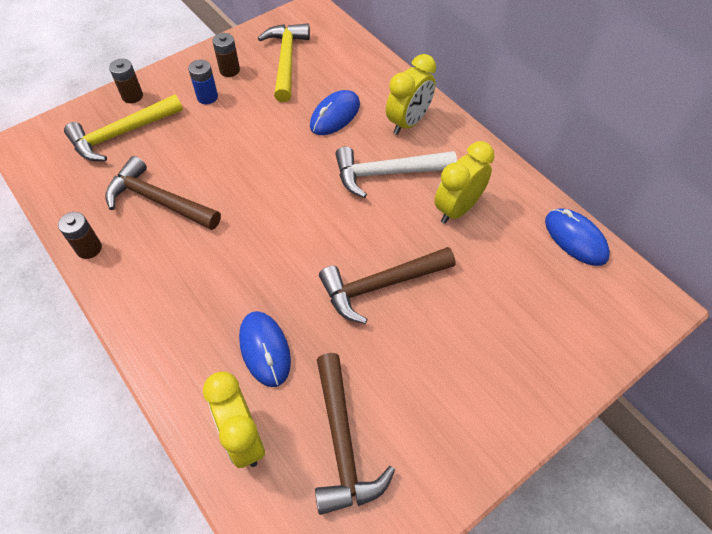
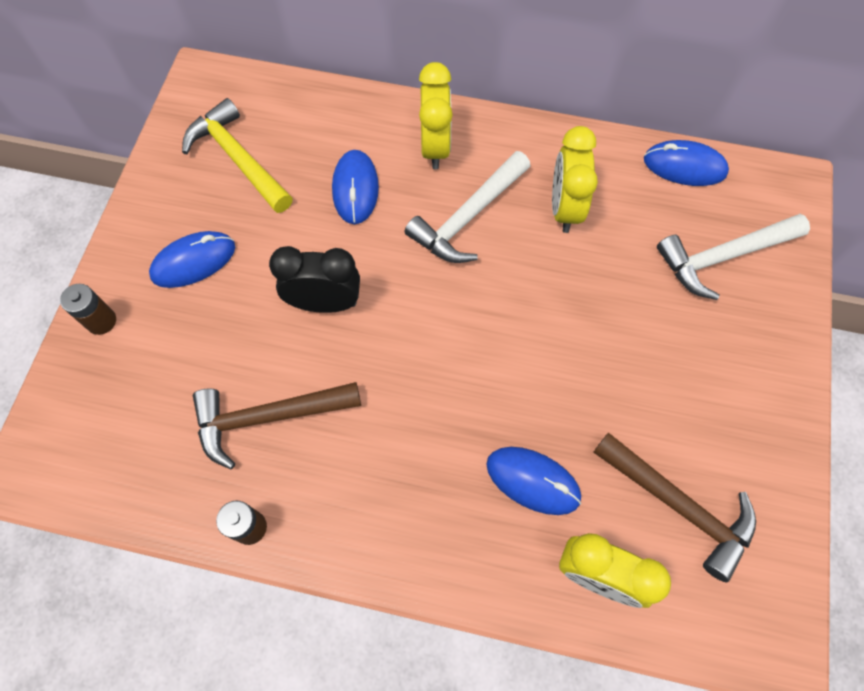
camera: 40 degrees left, 10 degrees up
yellow hammer [64,94,183,161] -> none
blue battery [188,60,218,104] -> blue mouse [149,231,235,288]
brown battery [213,33,240,77] -> none
brown hammer [319,247,455,324] -> none
none -> black clock [269,246,360,313]
none -> white hammer [657,214,810,300]

